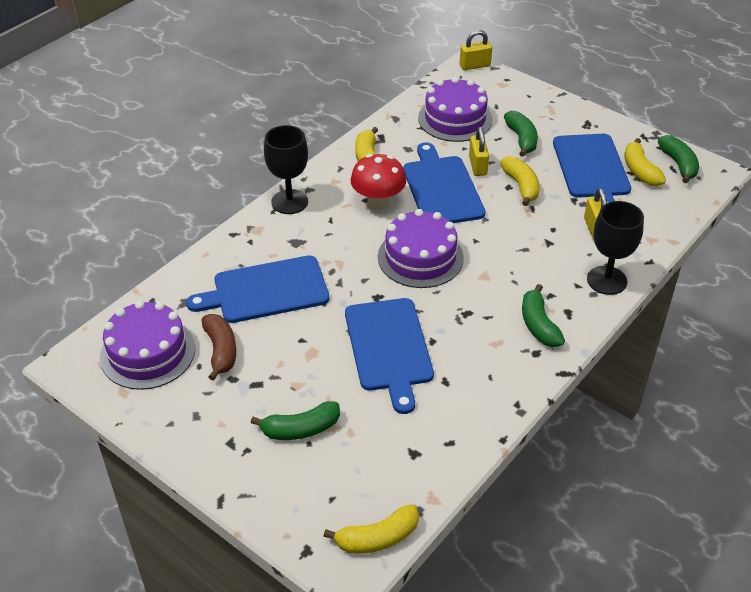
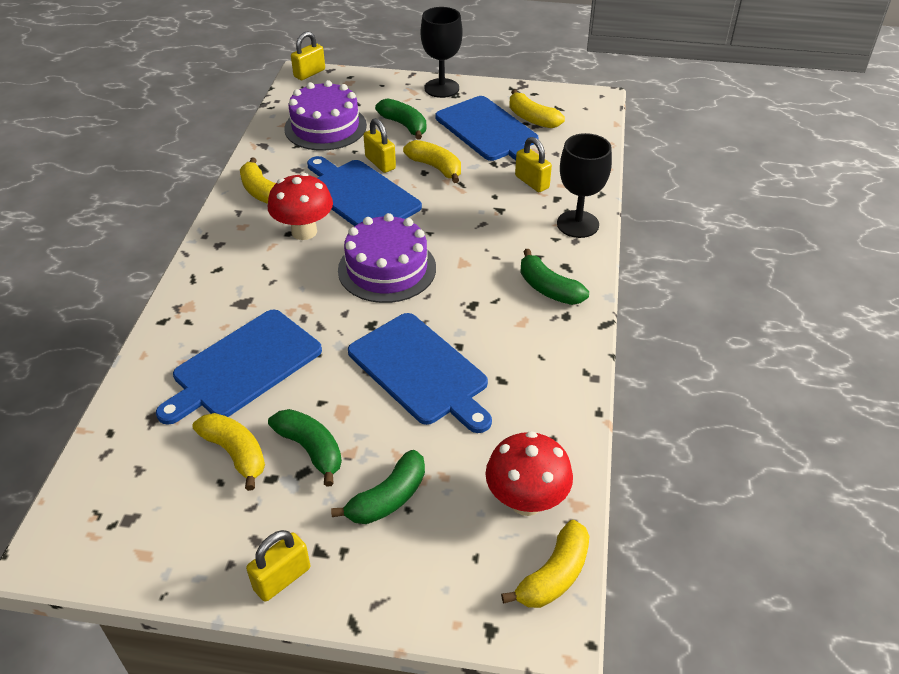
camera: 30 degrees left, 0 degrees up
purple cake [100,301,195,390] -> none
brown banana [202,314,236,381] -> yellow banana [192,413,265,491]
black goblet [264,125,308,214] -> black goblet moved to [421,7,462,98]
green banana [658,135,699,183] -> green banana moved to [268,409,342,487]
none -> yellow padlock [246,530,310,602]
none -> red mushroom [485,431,573,516]

